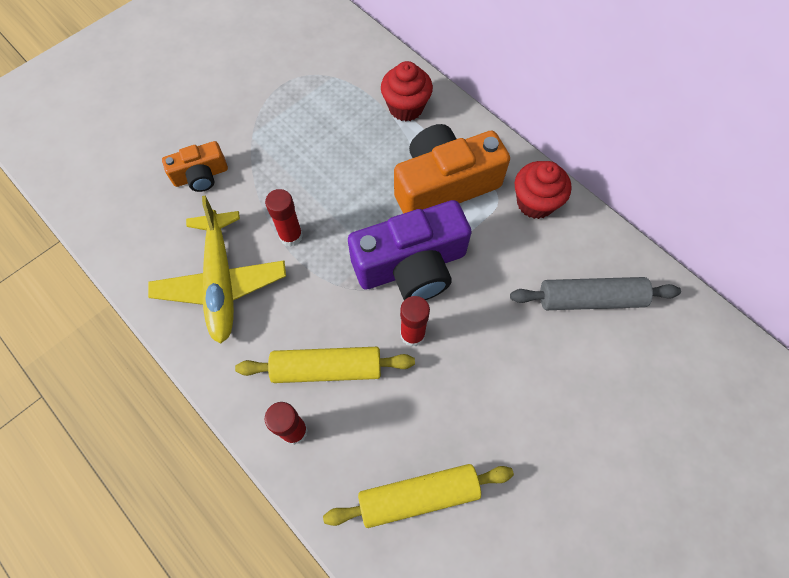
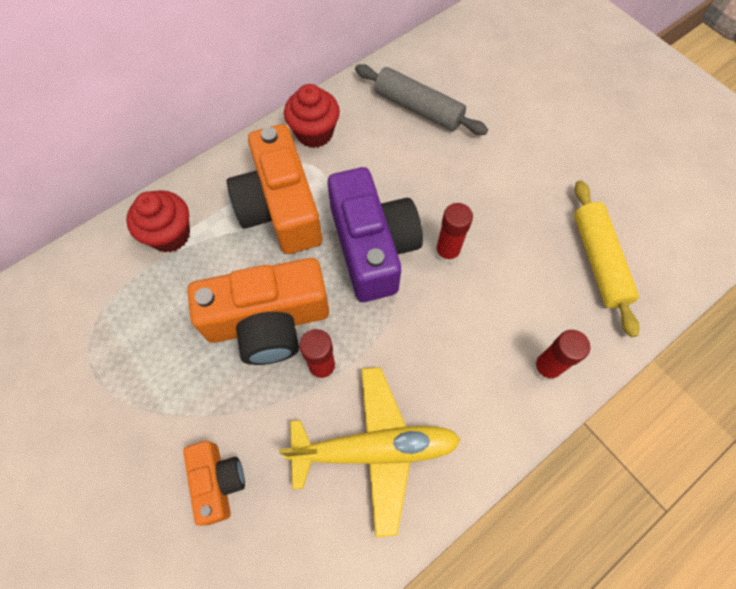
camera: 85 degrees left, 0 degrees up
yellow rolling pin [235,347,415,383] -> none
grey rolling pin [510,277,681,310] -> grey rolling pin turned 60 degrees counterclockwise [355,64,488,135]
none -> orange camera [187,258,329,365]

